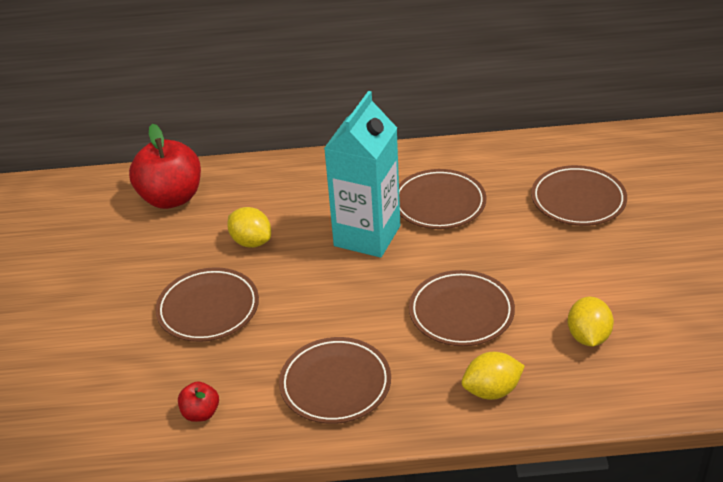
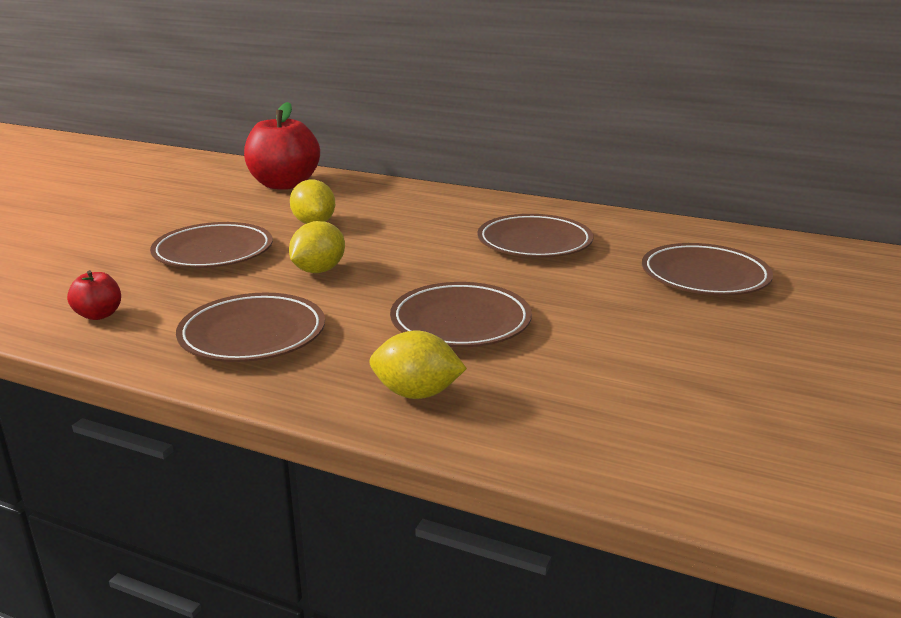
camera: 25 degrees right, 15 degrees down
turquoise carton [324,91,400,258] -> none
yellow lemon [568,297,614,347] -> yellow lemon moved to [289,221,345,273]

